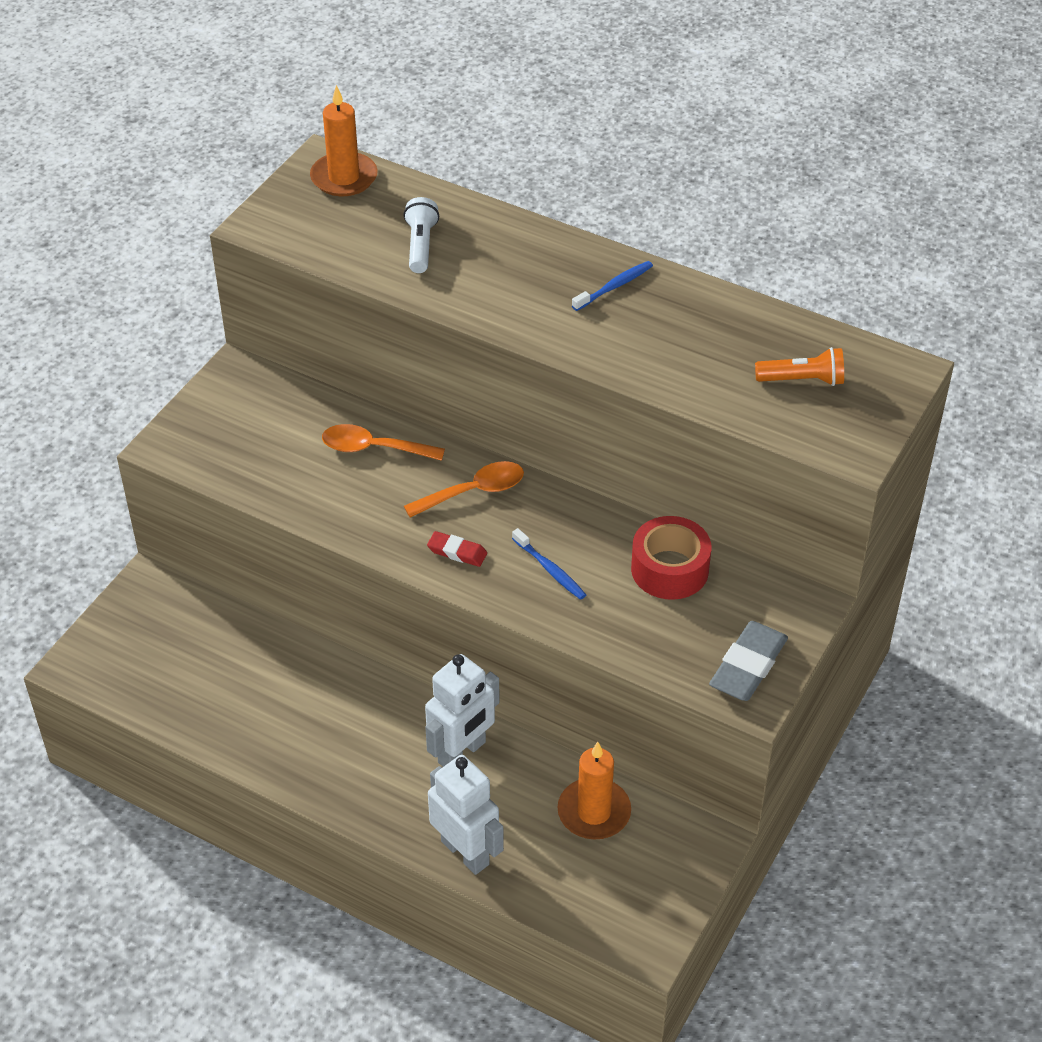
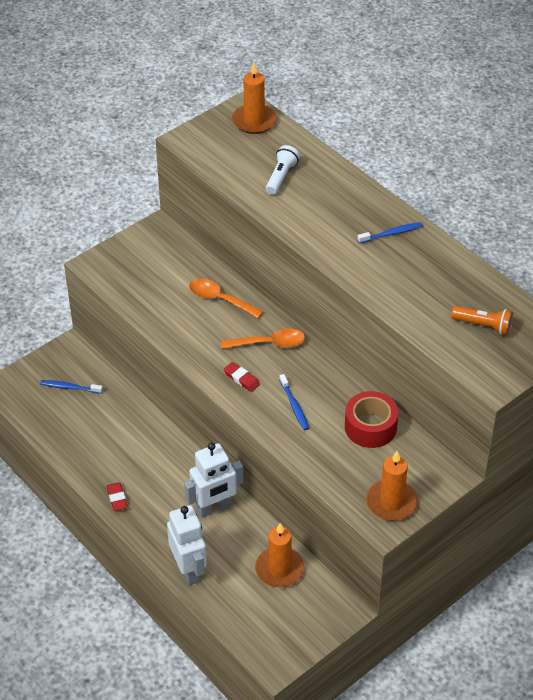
camera: 20 degrees right, 0 degrees up
grey eraser [709,621,788,701] -> orange candle [366,451,418,521]
none -> blue toothbrush [40,380,103,394]
none -> red eraser [106,482,128,511]

